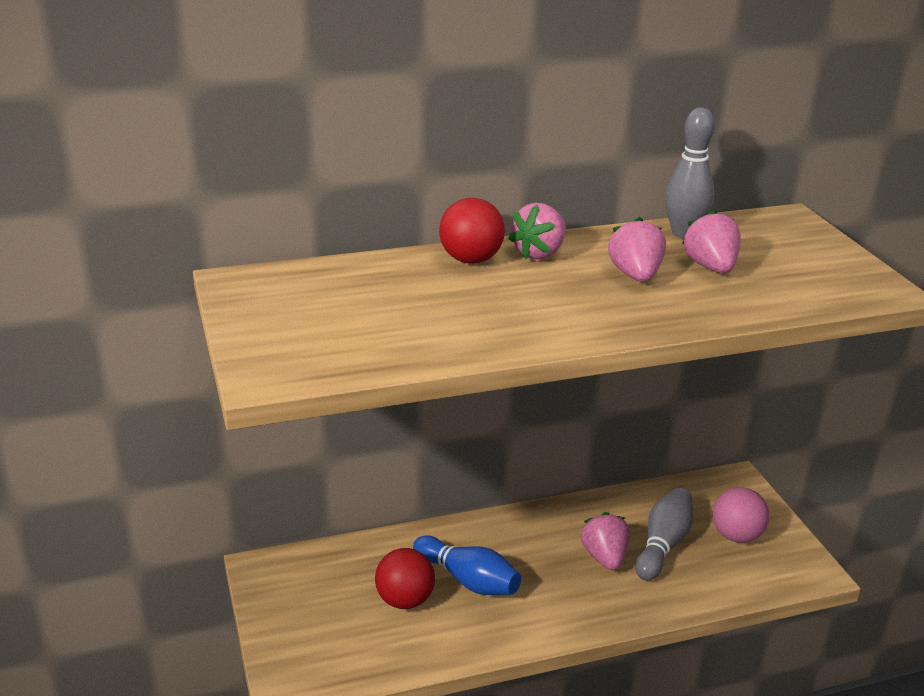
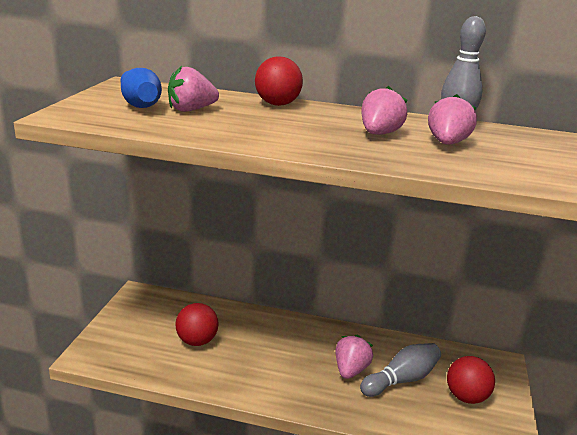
camera: 30 degrees right, 5 degrees down
blue bowling pin [413,535,521,595] -> blue bowling pin moved to [121,68,162,108]
pink strawberry [508,203,566,259] -> pink strawberry moved to [168,66,219,112]
pink ball [713,487,769,543] -> red ball [447,356,495,404]

